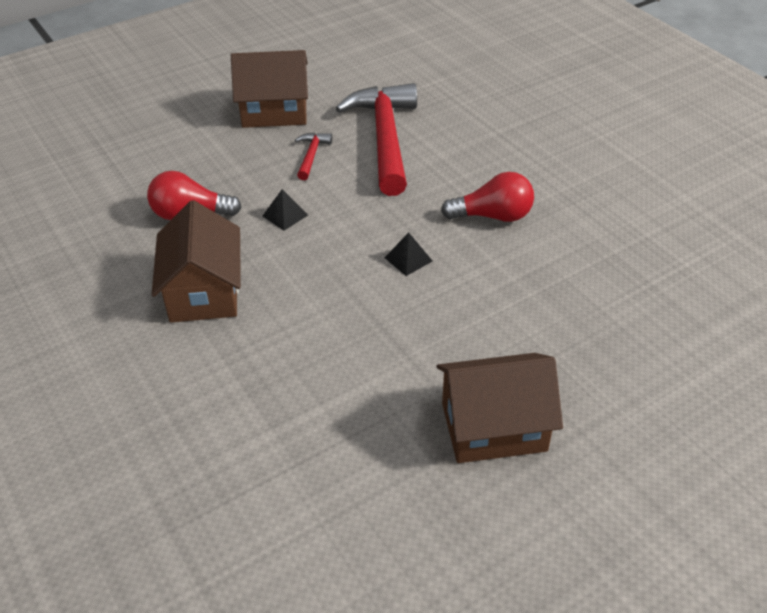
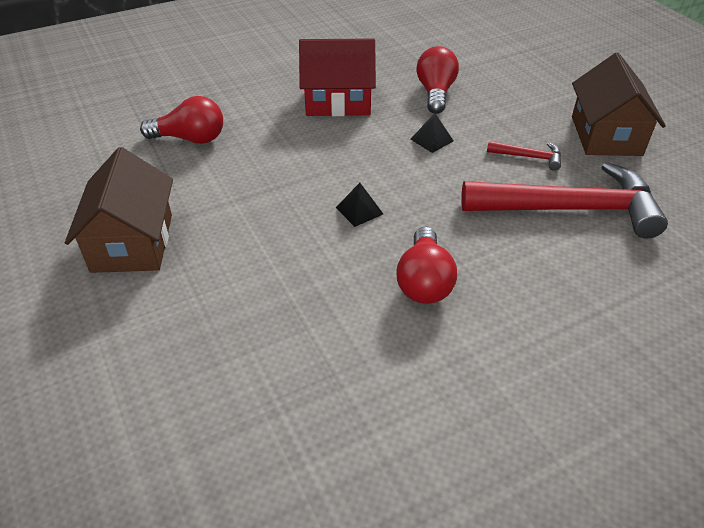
camera: 95 degrees right, 0 degrees up
brown house [152,200,241,323] -> red house [299,38,376,116]
none -> red light bulb [140,96,223,144]

